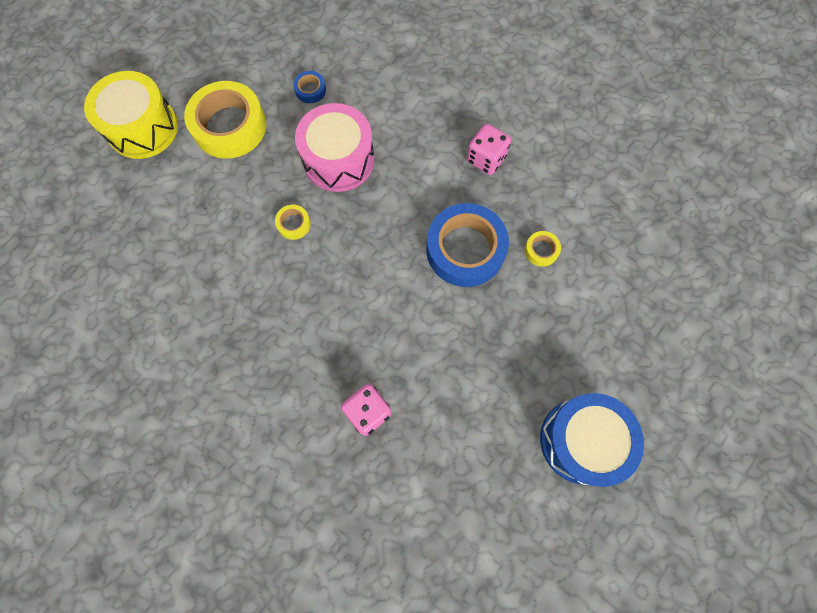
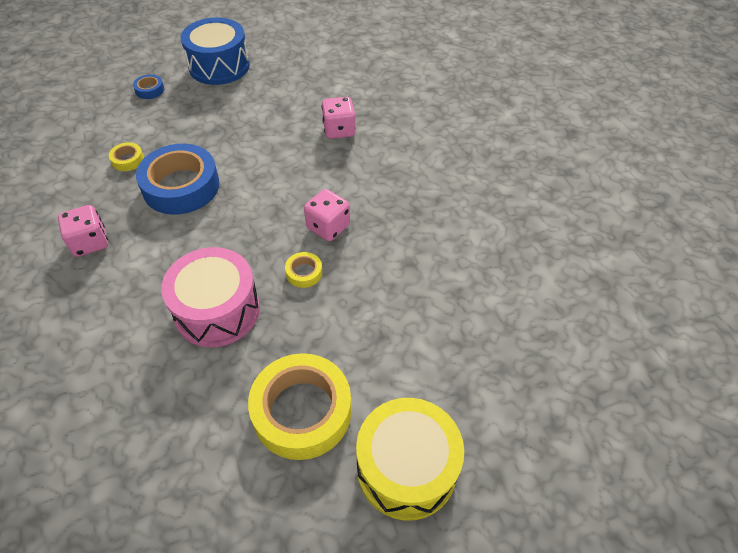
camera: 150 degrees left, 20 degrees down
blue tape [293,71,326,103] -> blue tape moved to [133,74,164,99]
none -> pink dice [304,189,350,241]

